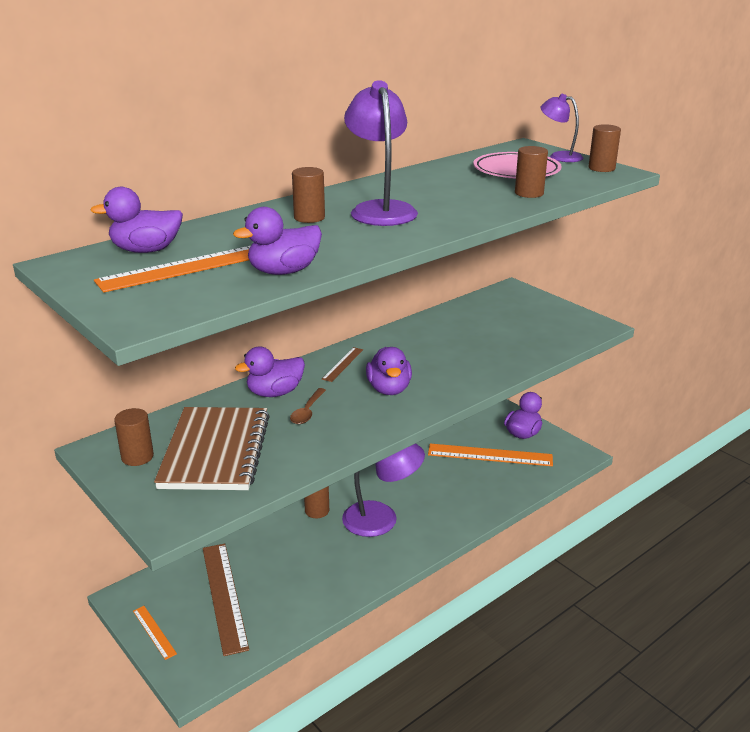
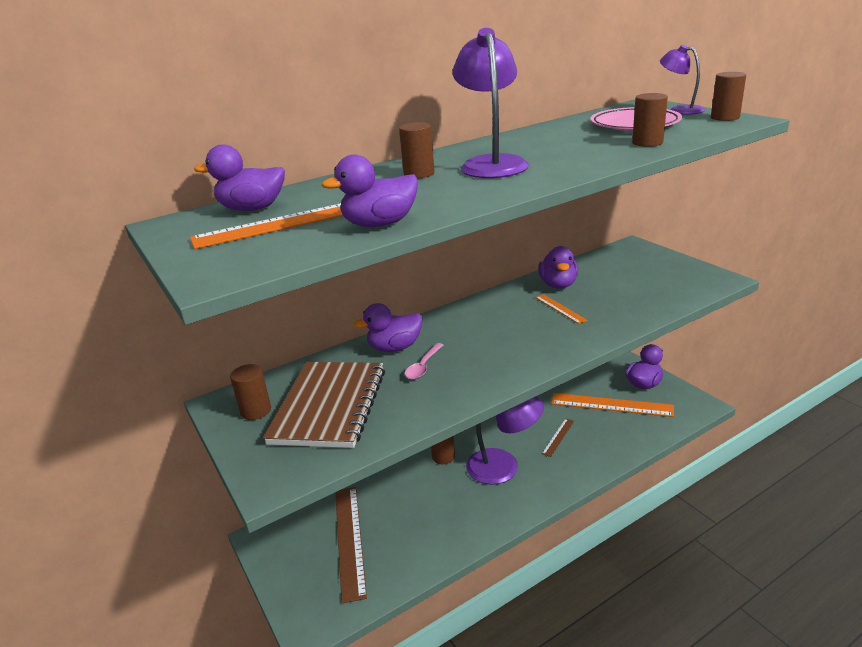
camera: 10 degrees right, 0 degrees up
orange ruler [133,606,177,660] -> orange ruler moved to [535,294,588,324]
brown spoon [290,388,326,424] -> pink spoon [405,343,443,379]
brown ruler [322,347,363,382] -> brown ruler moved to [542,418,574,457]
purple duck [366,347,412,395] -> purple duck moved to [538,246,578,289]

